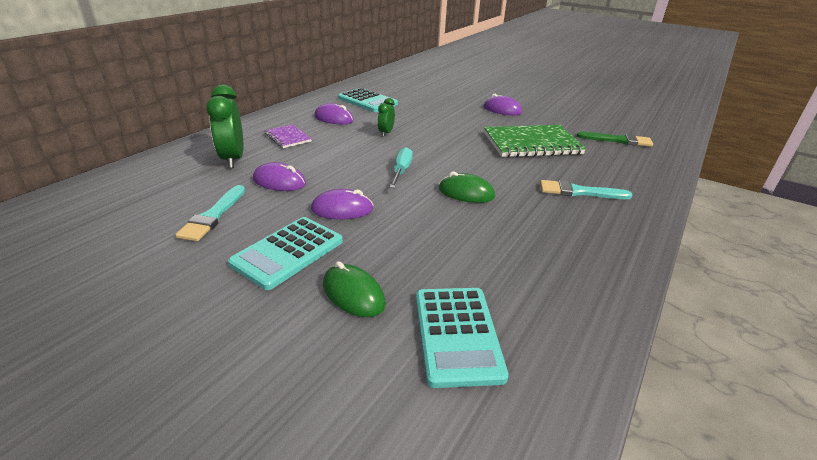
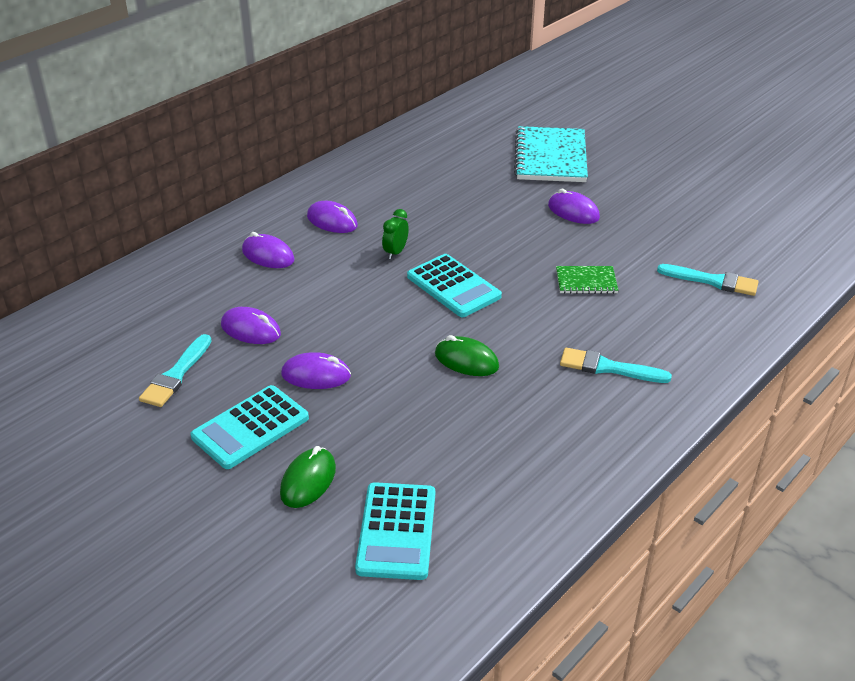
camera: 10 degrees right, 5 degrees up
green clock [206,85,243,168] -> none
purple notebook [264,124,312,148] -> purple mouse [242,232,294,268]
green mouse [323,261,386,317] -> green mouse turned 60 degrees clockwise [280,446,336,508]
turquoise calculator [338,88,398,112] -> turquoise calculator moved to [407,254,502,317]
turquoise screwdriver [390,147,413,188] -> none
green notebook [484,125,586,158] -> green notebook [556,266,618,294], size x0.51
green brush [577,132,653,147] -> turquoise brush [657,264,759,296]
none -> turquoise notebook [514,126,588,182]

